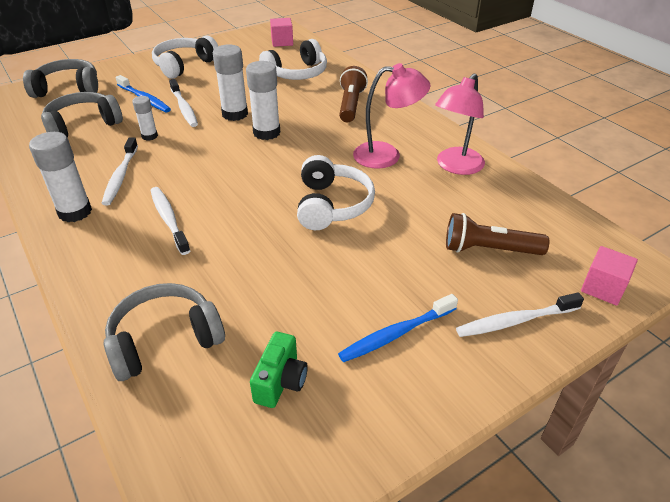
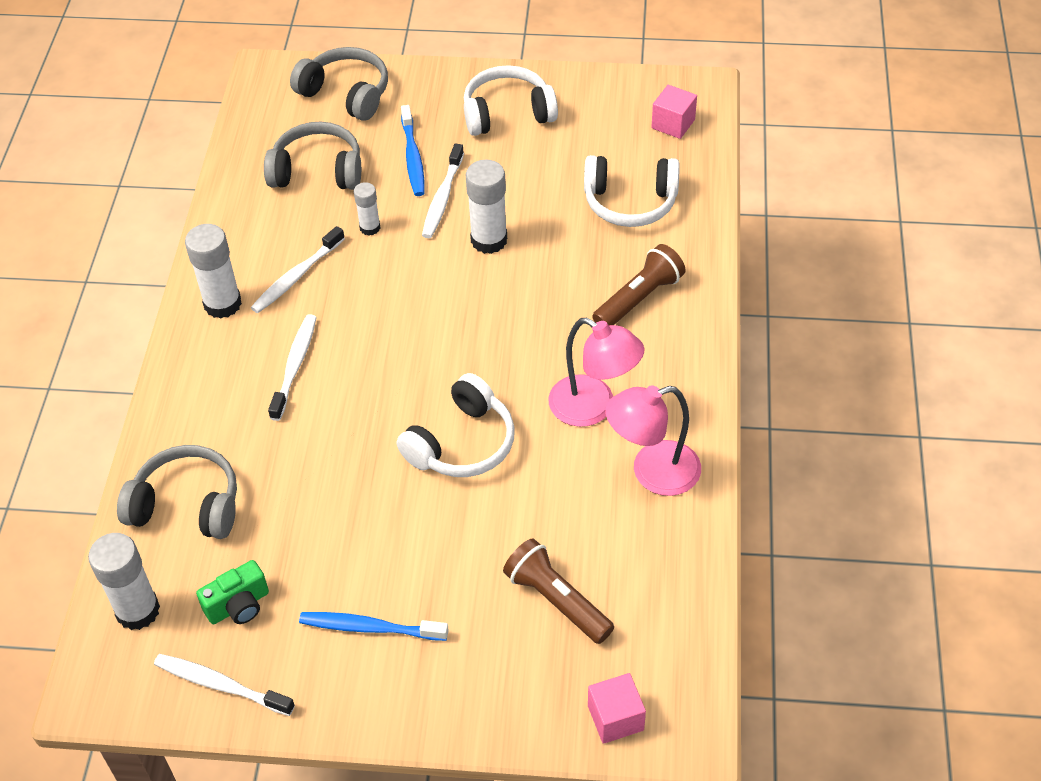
camera: 40 degrees right, 10 degrees up
white glue stick [246,61,280,140] -> white glue stick moved to [88,533,160,630]
white toothbrush [456,293,584,337] -> white toothbrush moved to [154,654,295,716]

